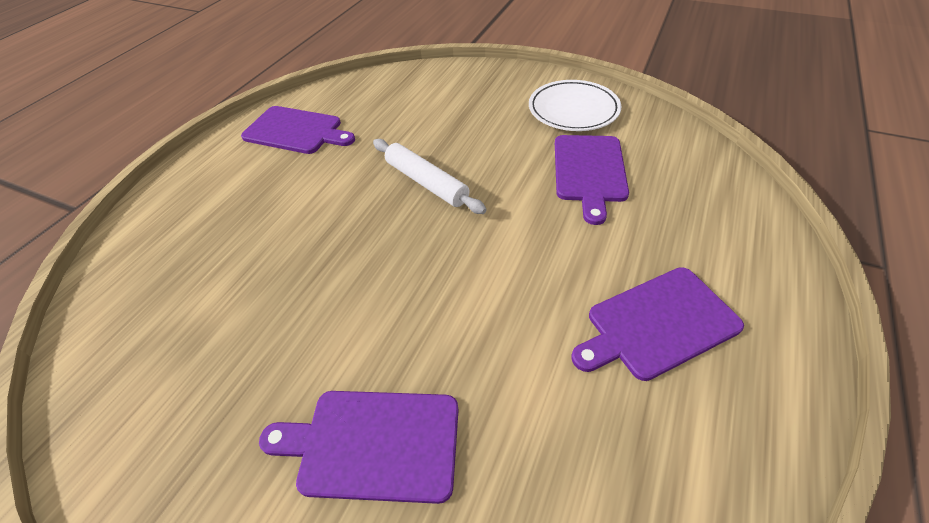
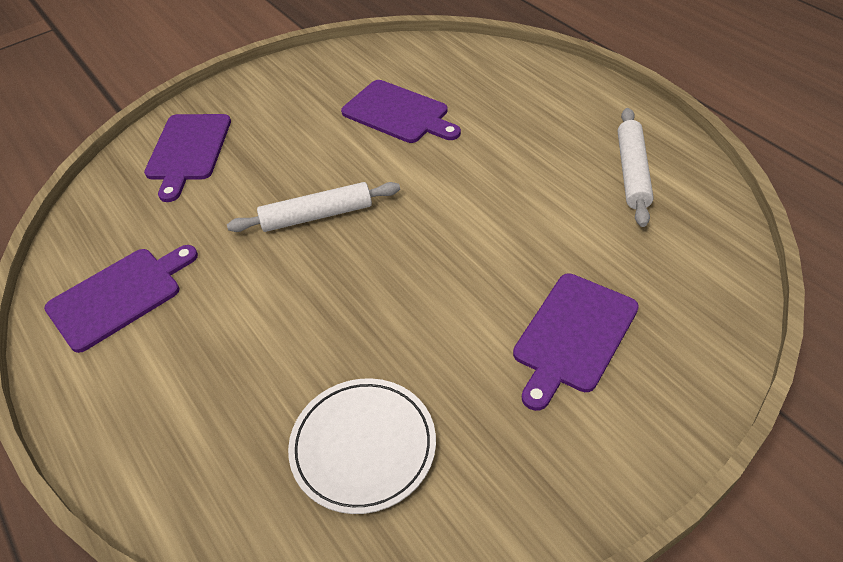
camera: 60 degrees left, 0 degrees up
white plate [529,80,622,131] -> white plate moved to [288,378,436,514]
purple cutting board [572,267,744,381] -> purple cutting board moved to [144,114,231,202]
none -> white rolling pin [618,108,654,227]

